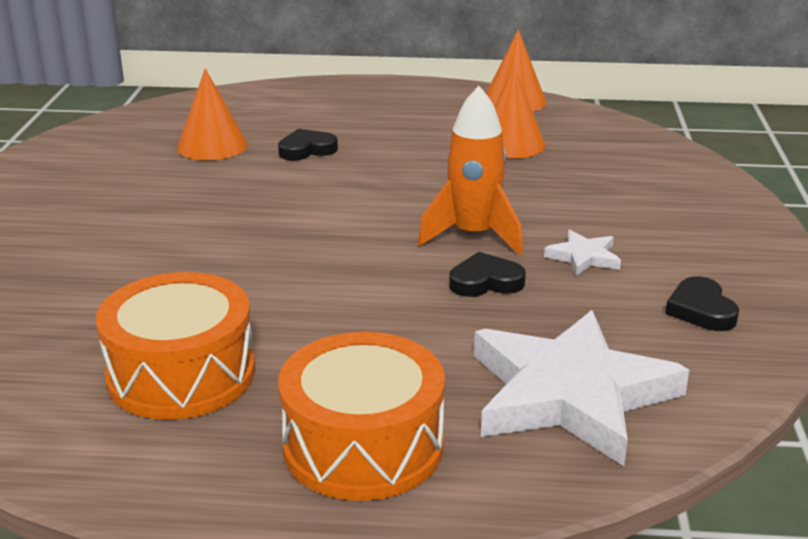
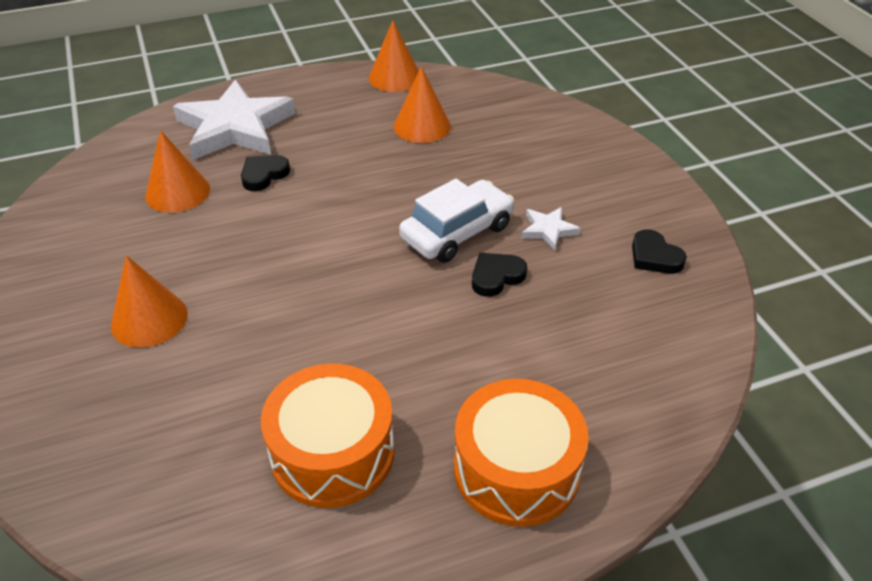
camera: 25 degrees left, 15 degrees up
orange rocket [418,86,523,255] -> white car [399,179,514,263]
white star [474,310,689,466] -> white star moved to [173,80,296,160]
none -> orange cone [111,255,188,348]

